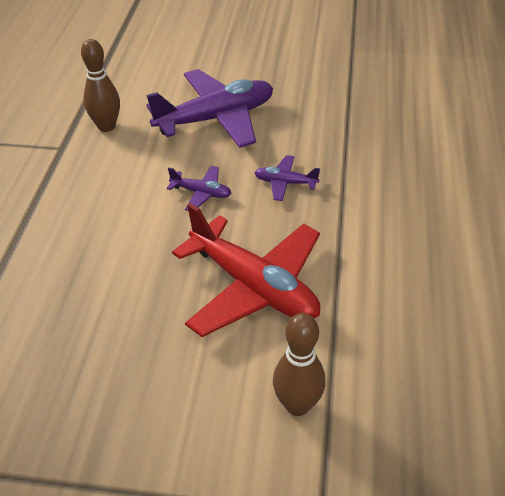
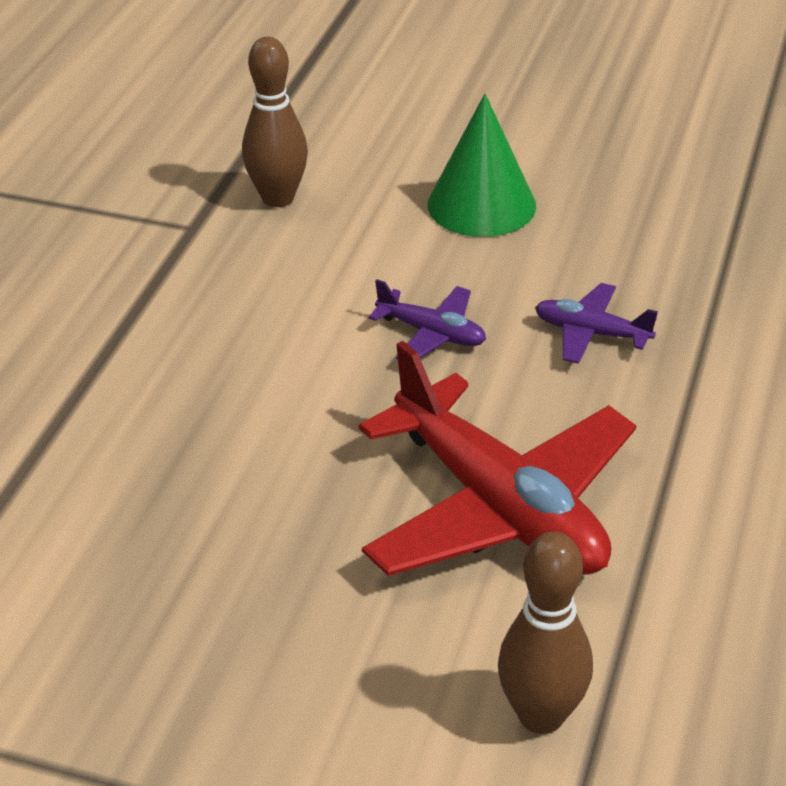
camera: 10 degrees right, 5 degrees down
purple plane [146,69,273,148] -> green cone [428,94,536,237]

